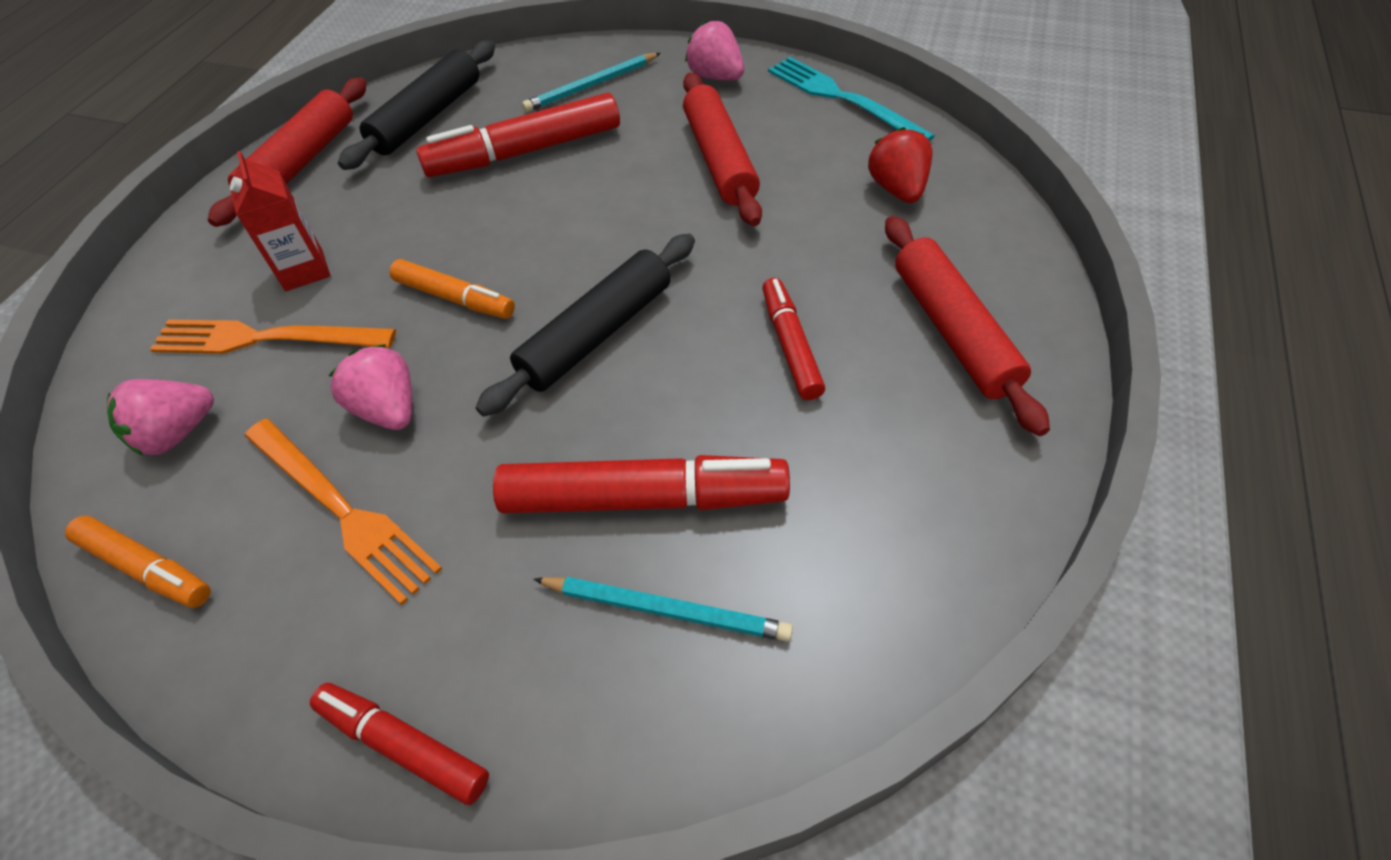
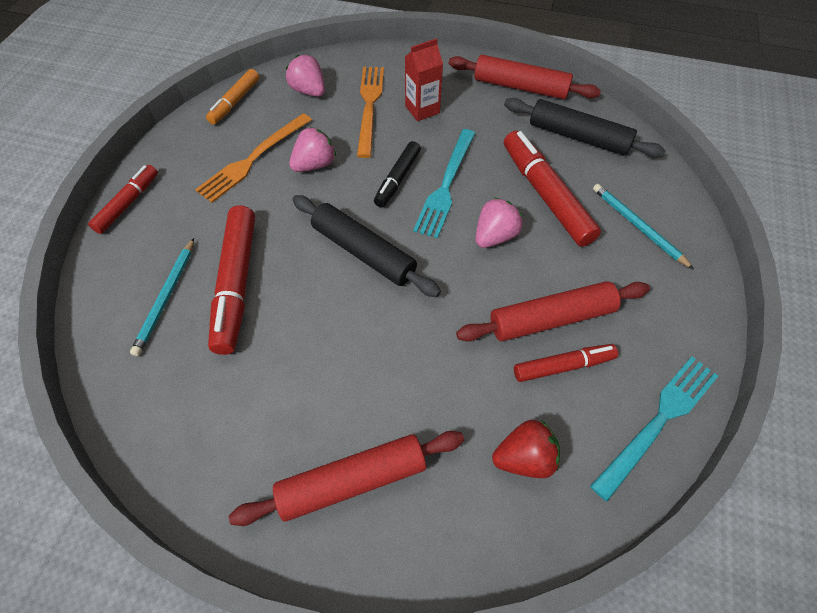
camera: 85 degrees right, 5 degrees up
orange marker [390,259,515,319] -> black marker [374,141,421,207]
pink strawberry [685,21,744,80] -> pink strawberry moved to [475,197,523,248]
red marker [762,278,825,400] -> red marker moved to [514,344,618,382]
none -> turquoise fork [413,129,476,238]

